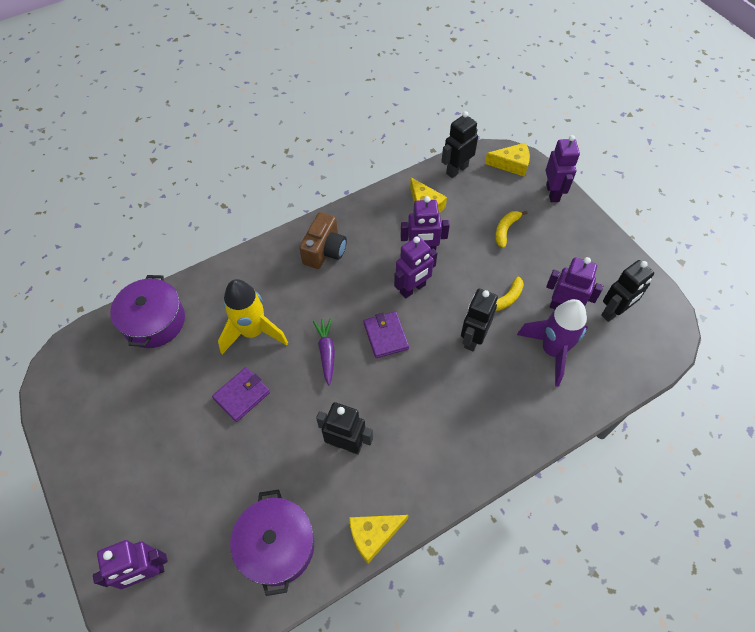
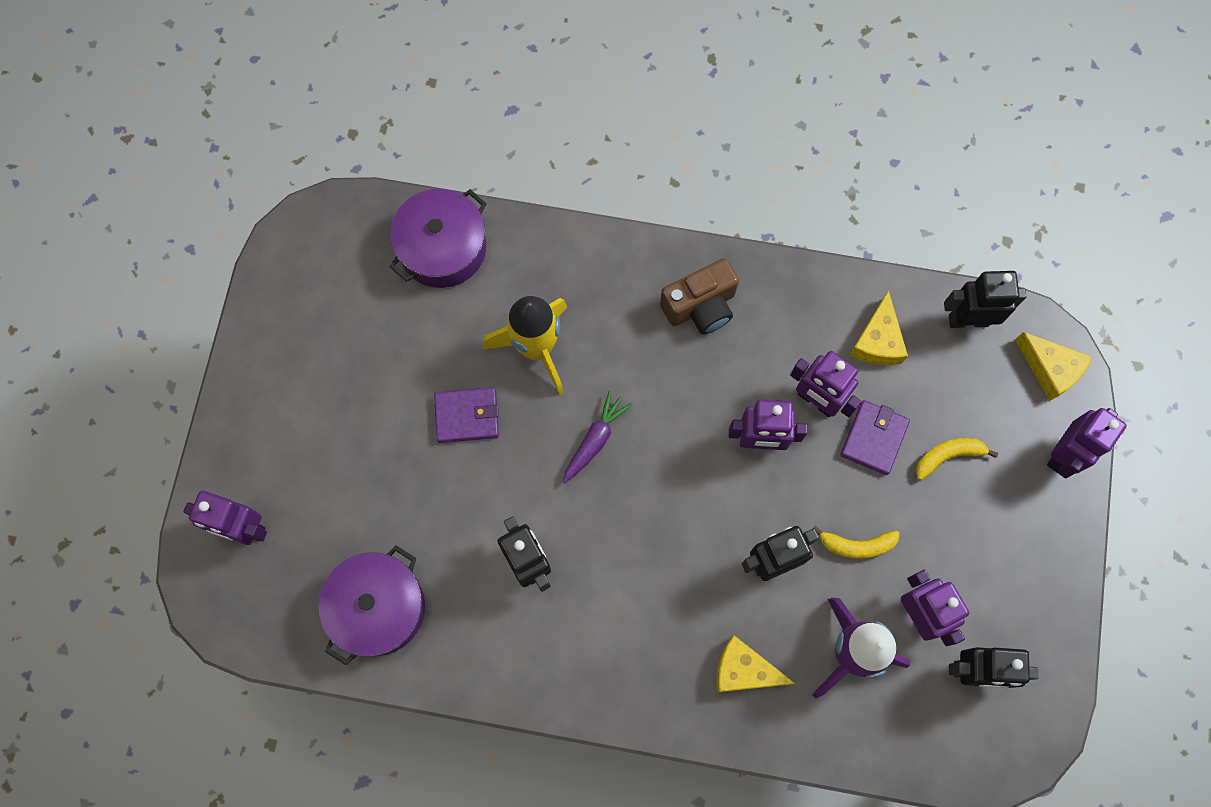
camera: 40 degrees right, 15 degrees up
yellow cheese [349,515,408,564] -> yellow cheese moved to [716,635,795,692]
purple wallet [363,311,409,358] -> purple wallet moved to [840,400,910,475]

